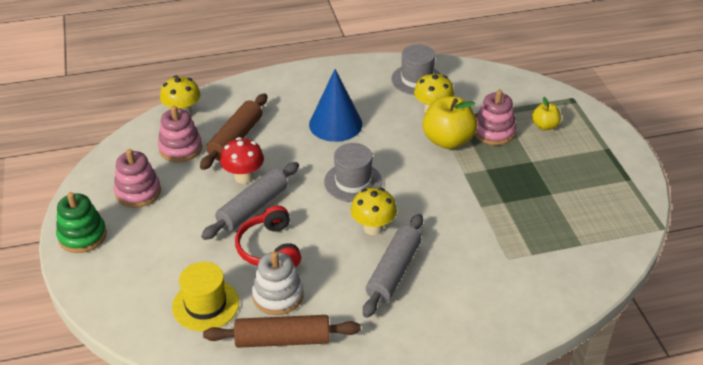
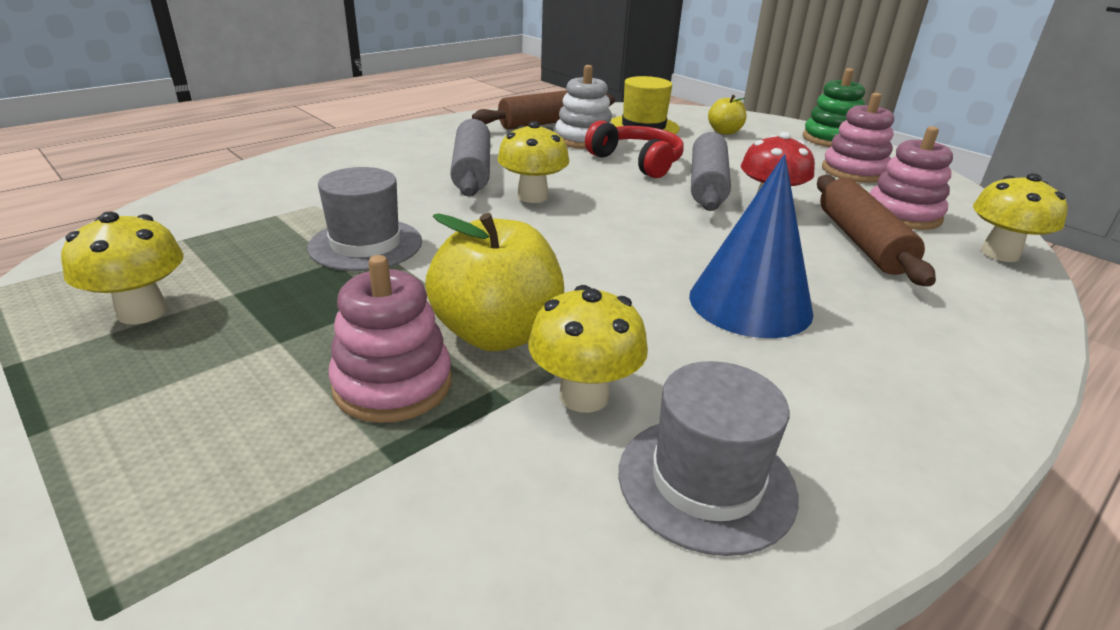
camera: 150 degrees right, 10 degrees down
grey hat [324,143,382,202] -> grey hat moved to [307,167,422,271]
yellow apple [532,97,561,130] -> yellow apple moved to [708,95,747,135]
none -> yellow mushroom [61,211,184,324]

